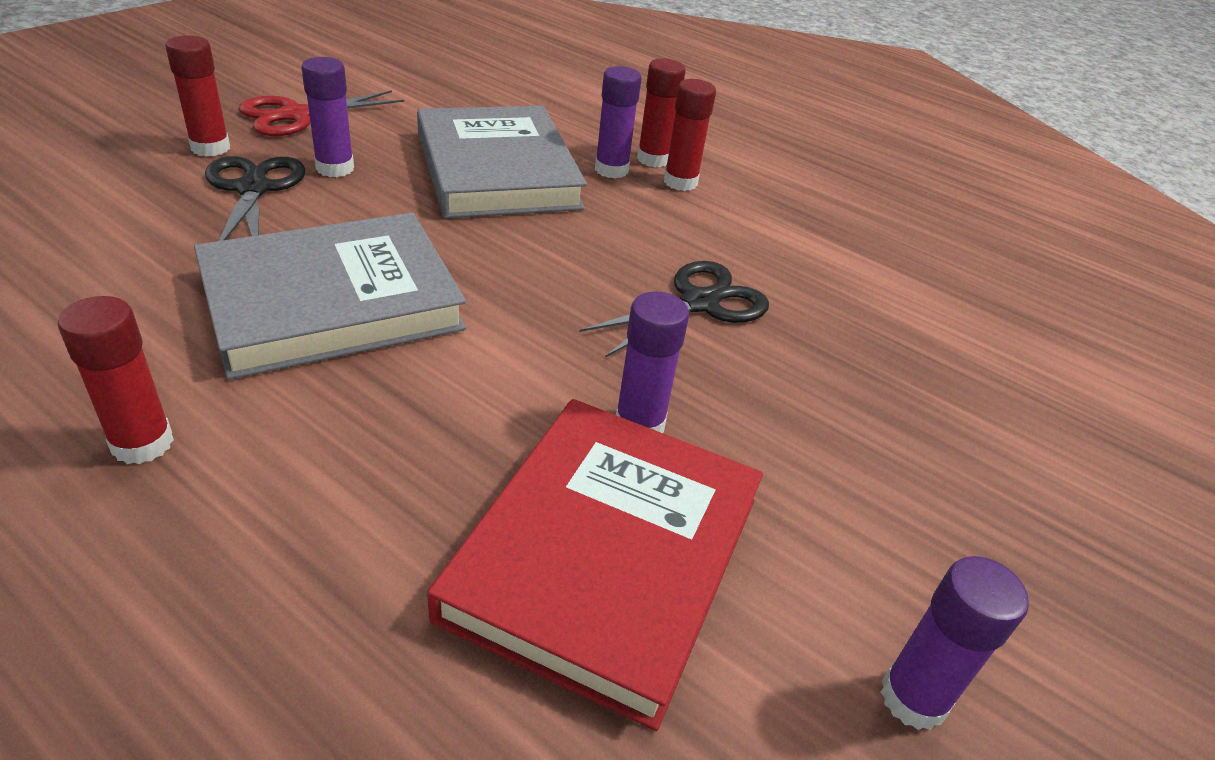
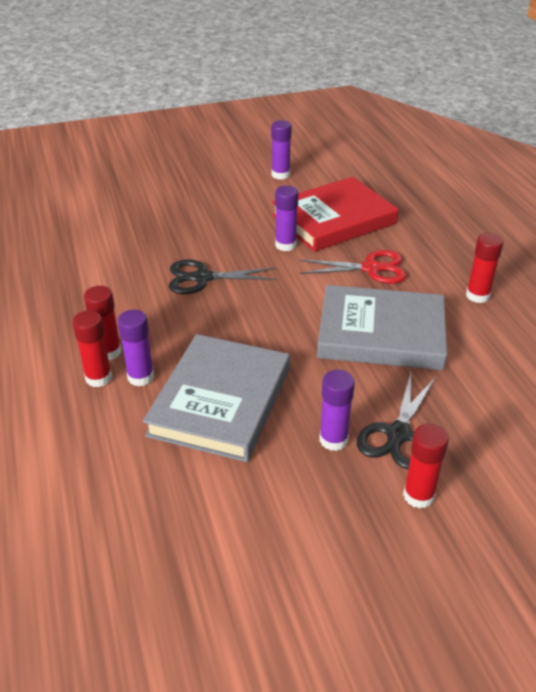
camera: 140 degrees left, 0 degrees up
red scissors [238,90,404,136] -> red scissors moved to [299,250,407,284]

